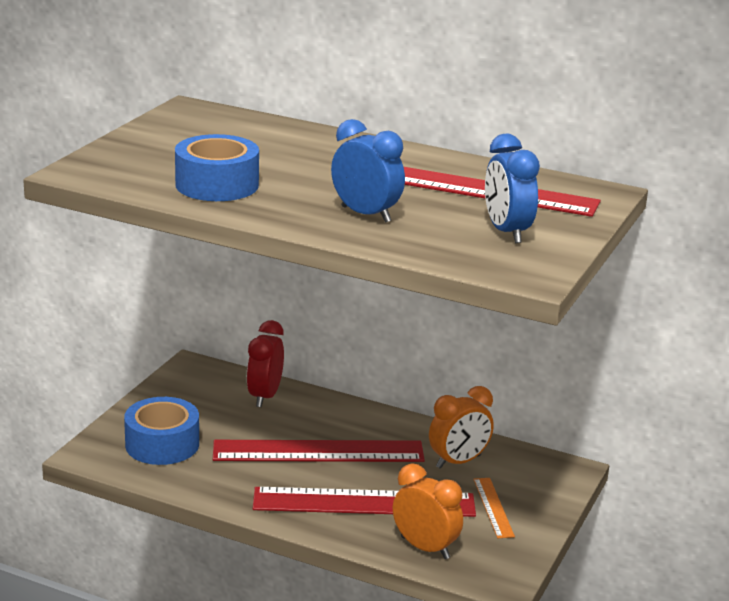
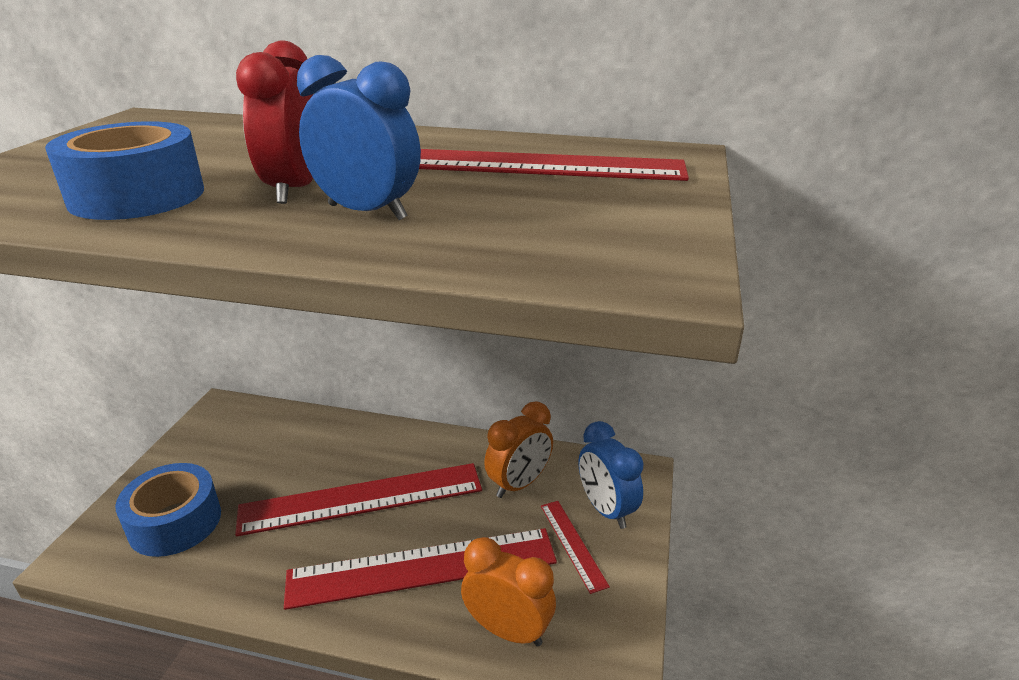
camera: 10 degrees left, 5 degrees up
red clock [247,320,284,407] -> red clock moved to [236,40,313,204]
orange ruler [473,478,515,538] -> red ruler [541,501,610,594]
blue clock [485,134,540,243] -> blue clock moved to [579,421,644,529]

